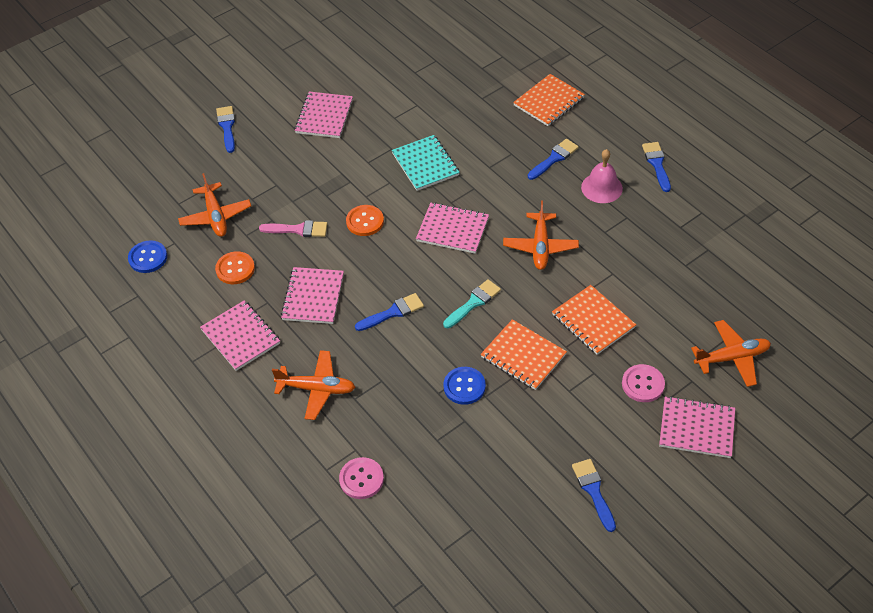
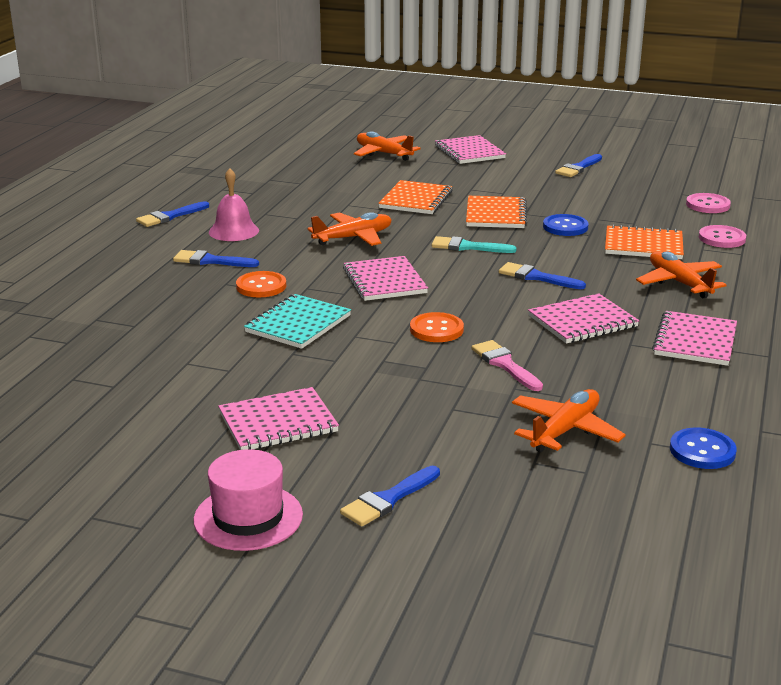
camera: 125 degrees left, 25 degrees down
orange button [215,251,255,284] -> orange button moved to [236,271,286,297]
orange notebook [513,74,585,126] -> orange notebook moved to [605,224,684,259]
pink button [622,364,665,402] -> pink button moved to [686,193,731,213]
none -> pink hat [194,449,303,551]

